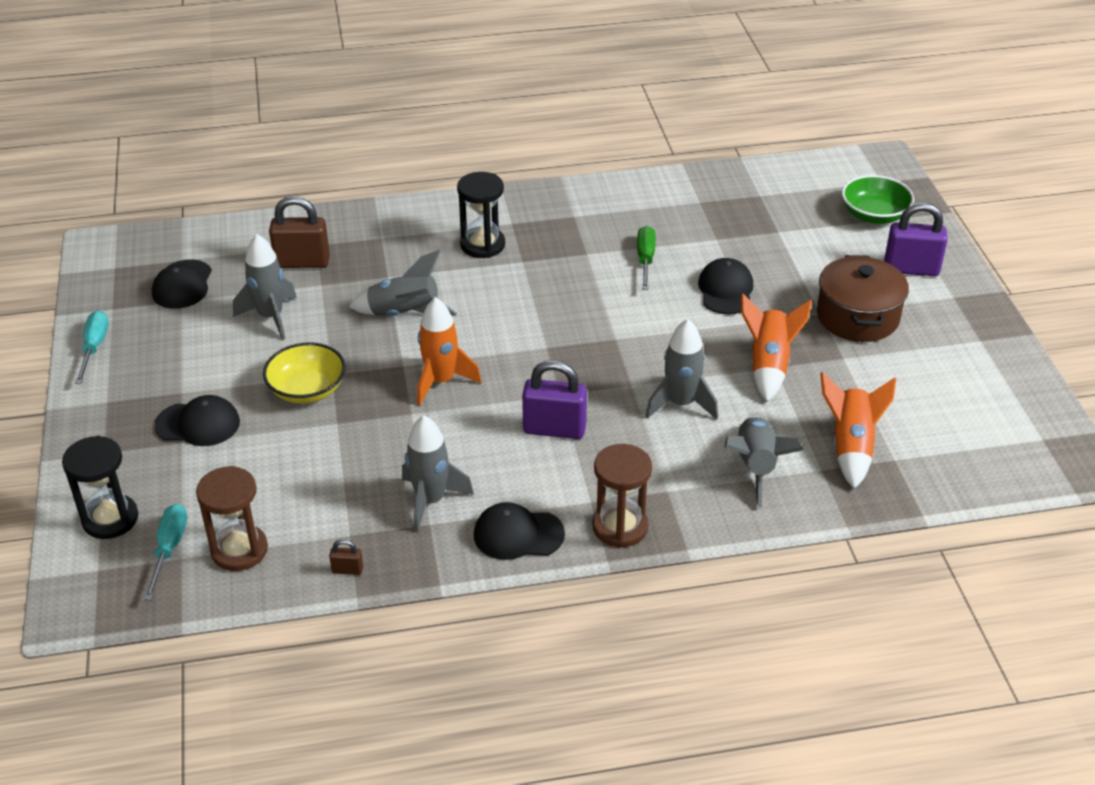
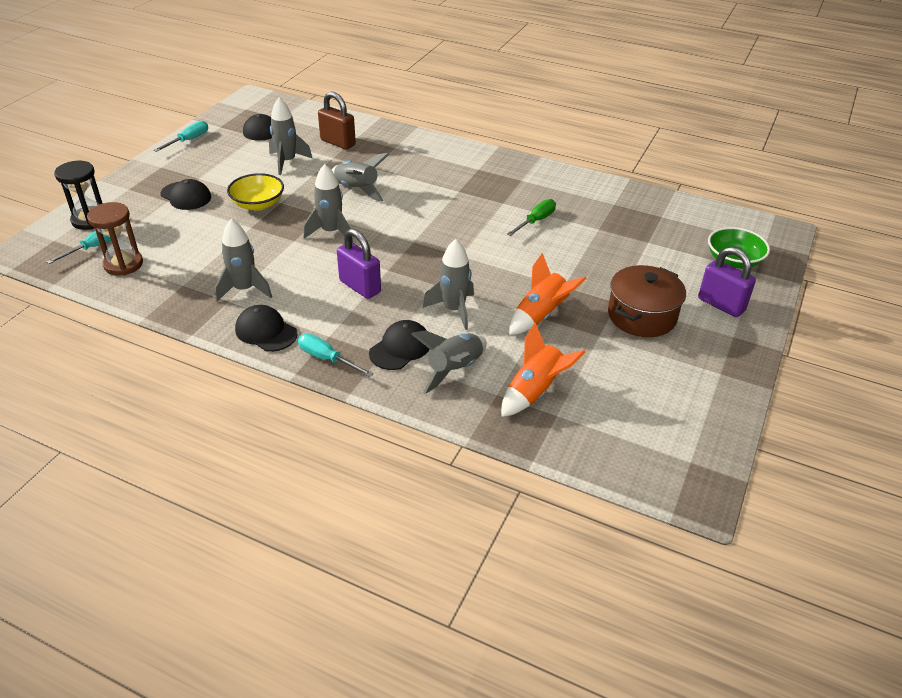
camera: 35 degrees right, 0 degrees up
brown padlock [329,539,363,575] -> none
orange rocket [417,297,481,405] -> grey rocket [303,164,353,242]
black hourglass [457,172,505,258] -> none
brown hourglass [592,444,652,548] -> turquoise screwdriver [298,334,374,377]
black cap [698,258,753,315] -> black cap moved to [369,320,430,370]

